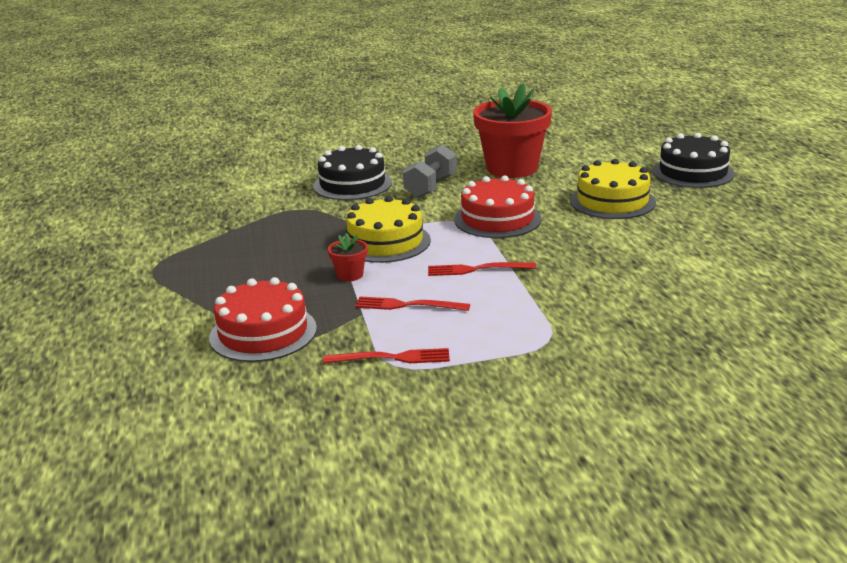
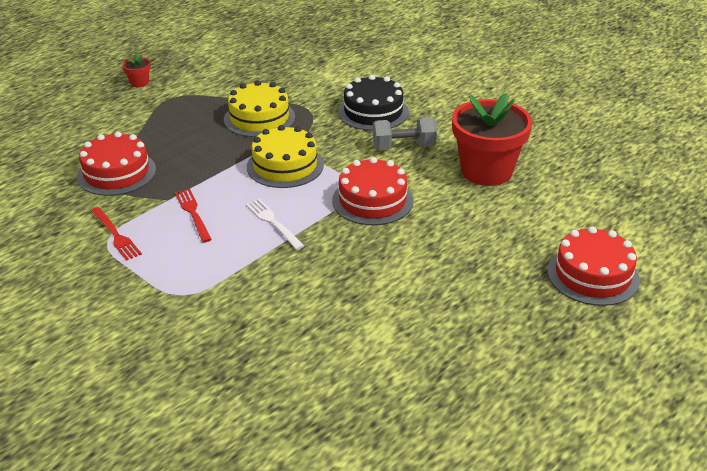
camera: 55 degrees right, 10 degrees up
red flower pot [328,233,368,281] -> red flower pot moved to [122,53,151,87]
red fork [428,262,536,276] -> white fork [246,199,304,250]
yellow cake [570,159,656,219] -> yellow cake moved to [224,81,295,137]
black cake [652,133,735,188] -> red cake [547,226,640,306]

